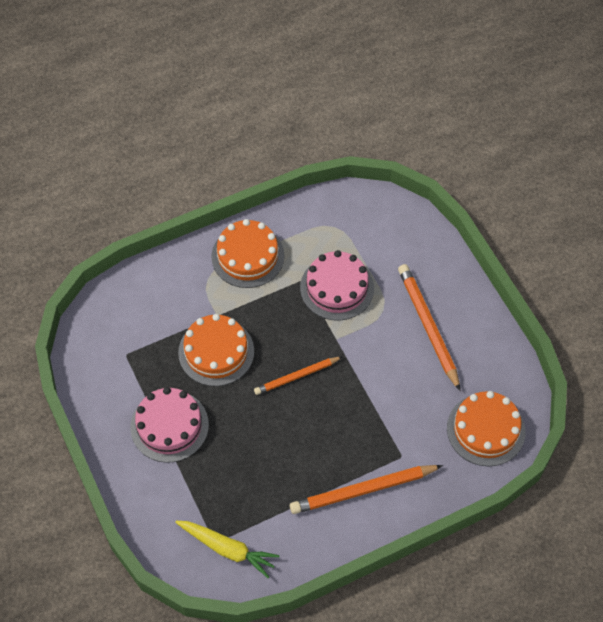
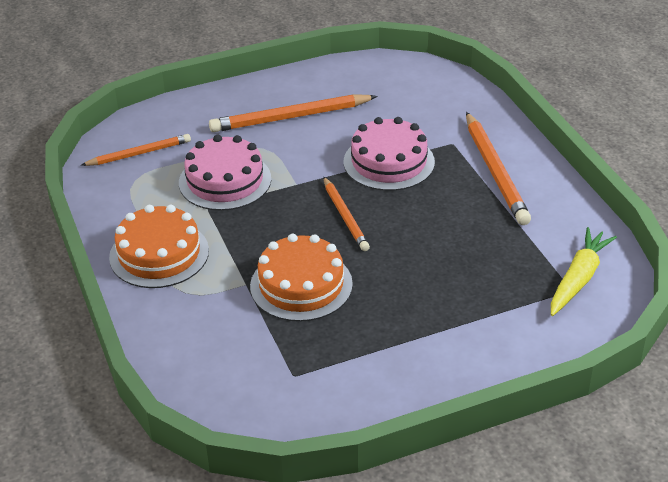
camera: 85 degrees left, 20 degrees down
pink cake [130,387,209,463] -> pink cake moved to [344,117,435,191]
orange cake [447,391,525,466] -> none
none -> orange pencil [81,134,191,166]

